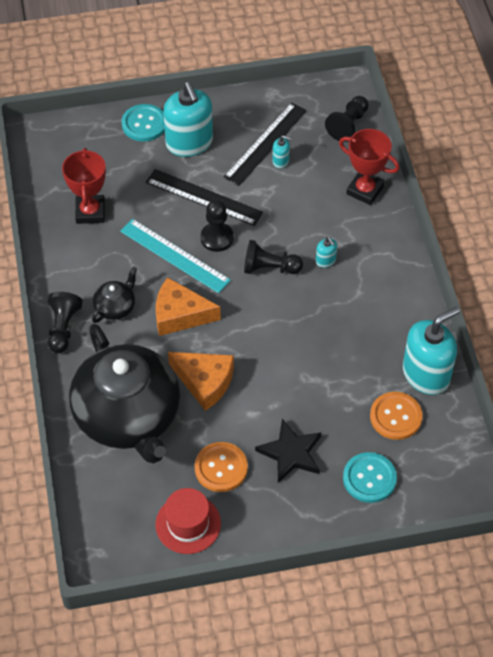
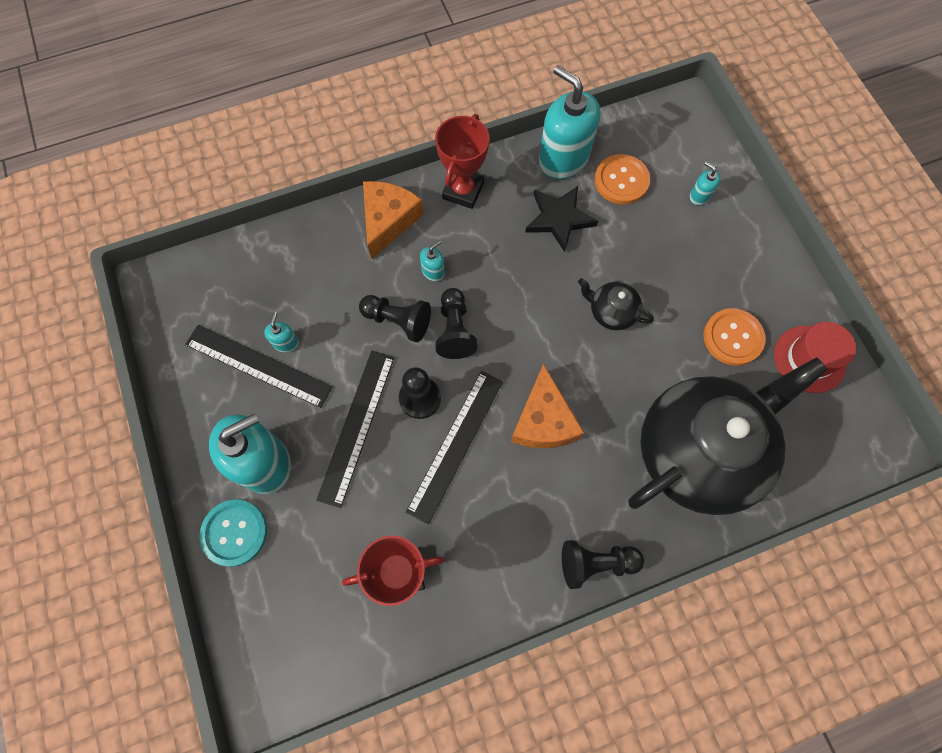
camera: 100 degrees left, 15 degrees up
black teapot [92,267,137,323] -> black teapot moved to [578,278,654,330]
turquoise ruler [120,219,231,293] -> black ruler [406,371,503,524]
orange cheese [168,352,234,411] -> orange cheese moved to [363,181,424,259]
black star [255,419,322,483] -> black star moved to [525,186,598,252]
black pawn [325,96,369,142] -> black pawn moved to [359,295,431,342]
red trophy [339,129,399,205] -> red trophy moved to [435,114,489,209]
turquoise button [343,452,397,503] -> turquoise soap dispenser [690,162,721,205]

